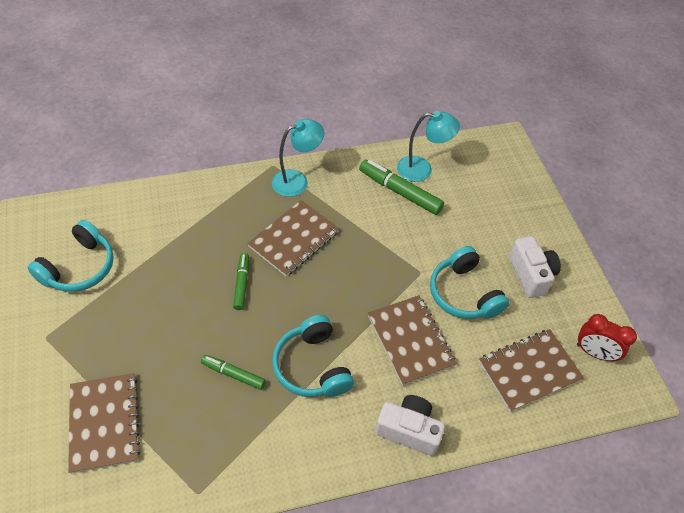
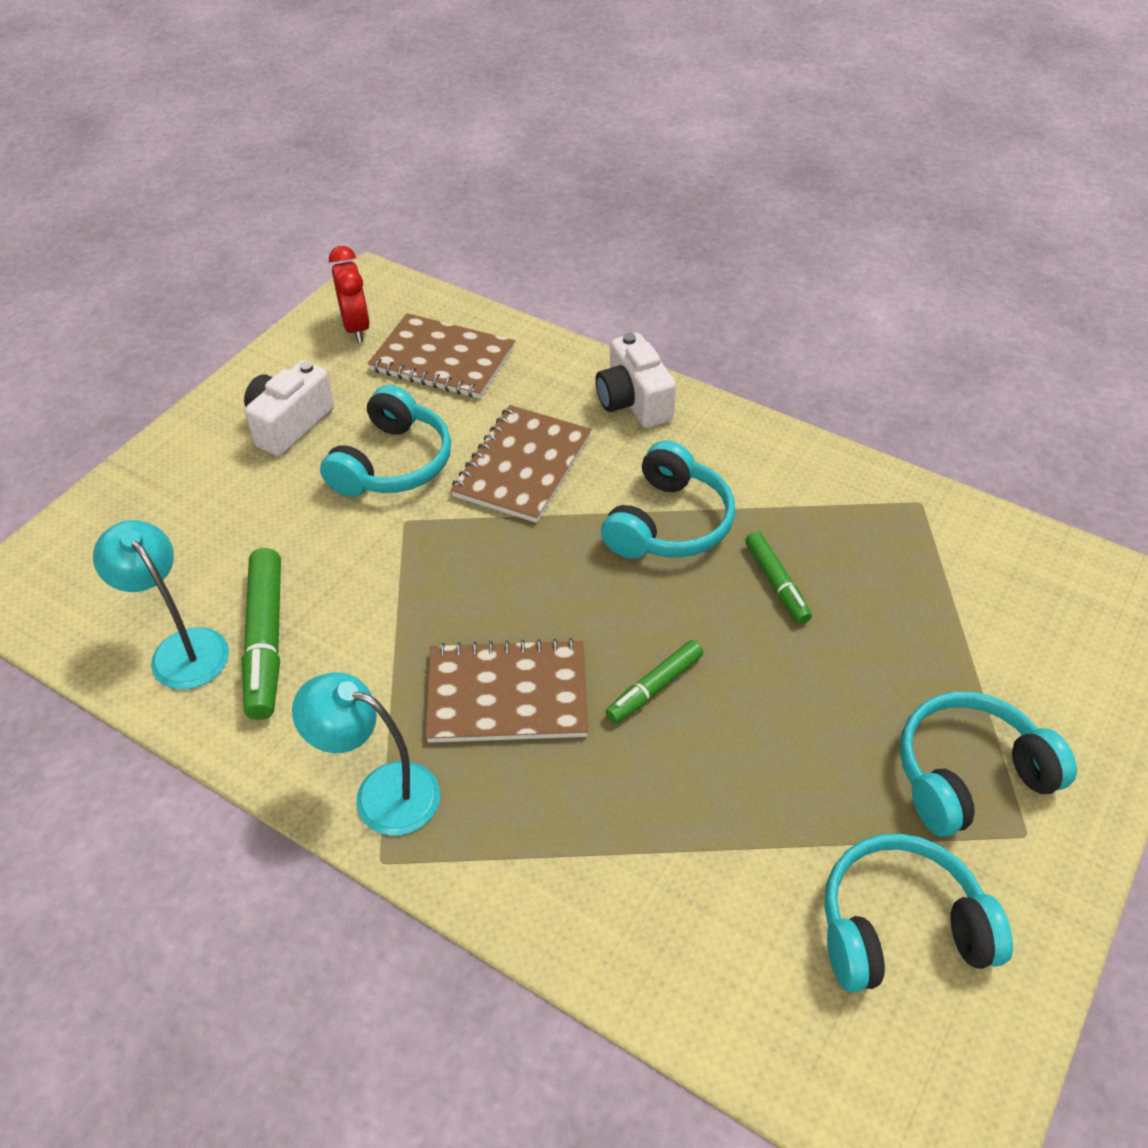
camera: 130 degrees left, 5 degrees down
brown notebook [68,373,140,474] -> none
none -> turquoise headphones [900,692,1077,837]

